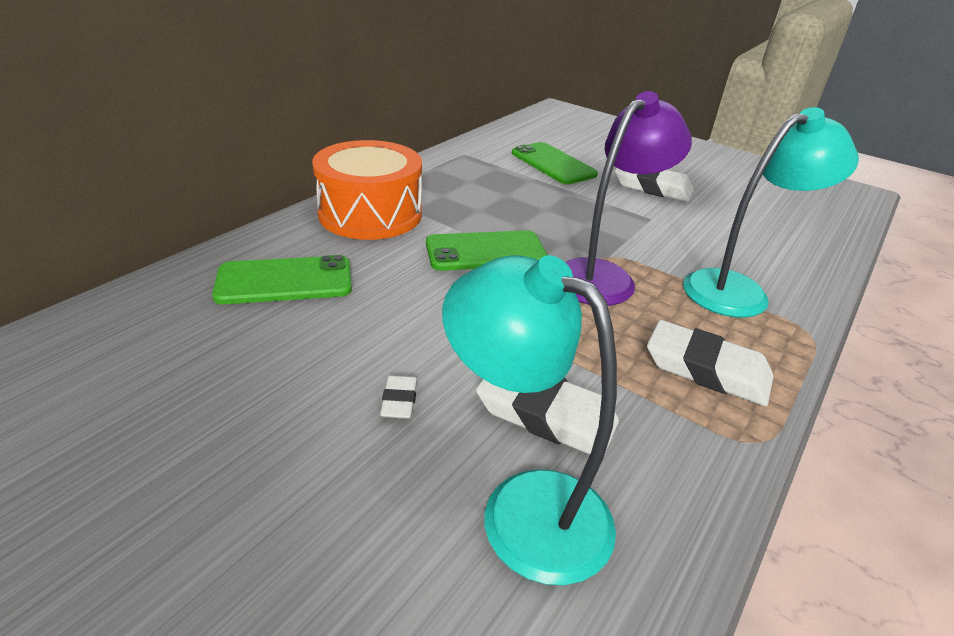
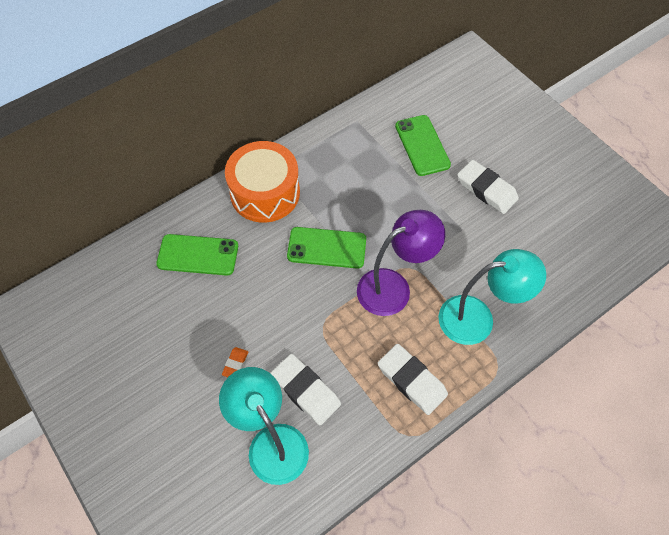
camera: 20 degrees right, 25 degrees up
white eraser [380,375,417,419] -> orange eraser [222,347,248,377]

